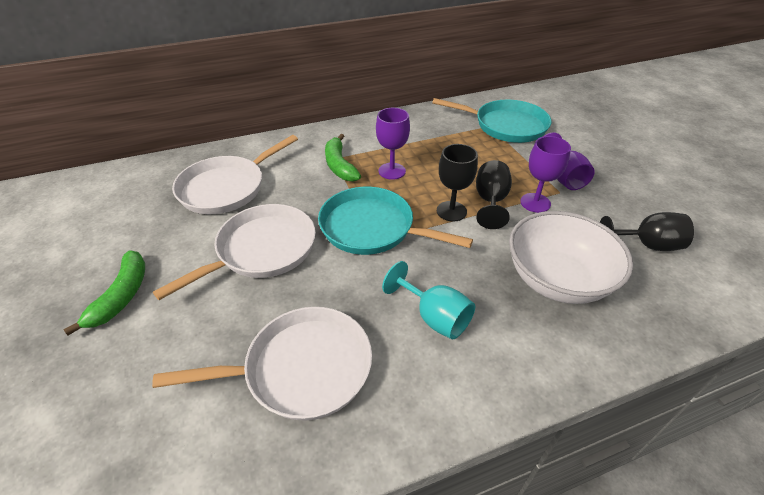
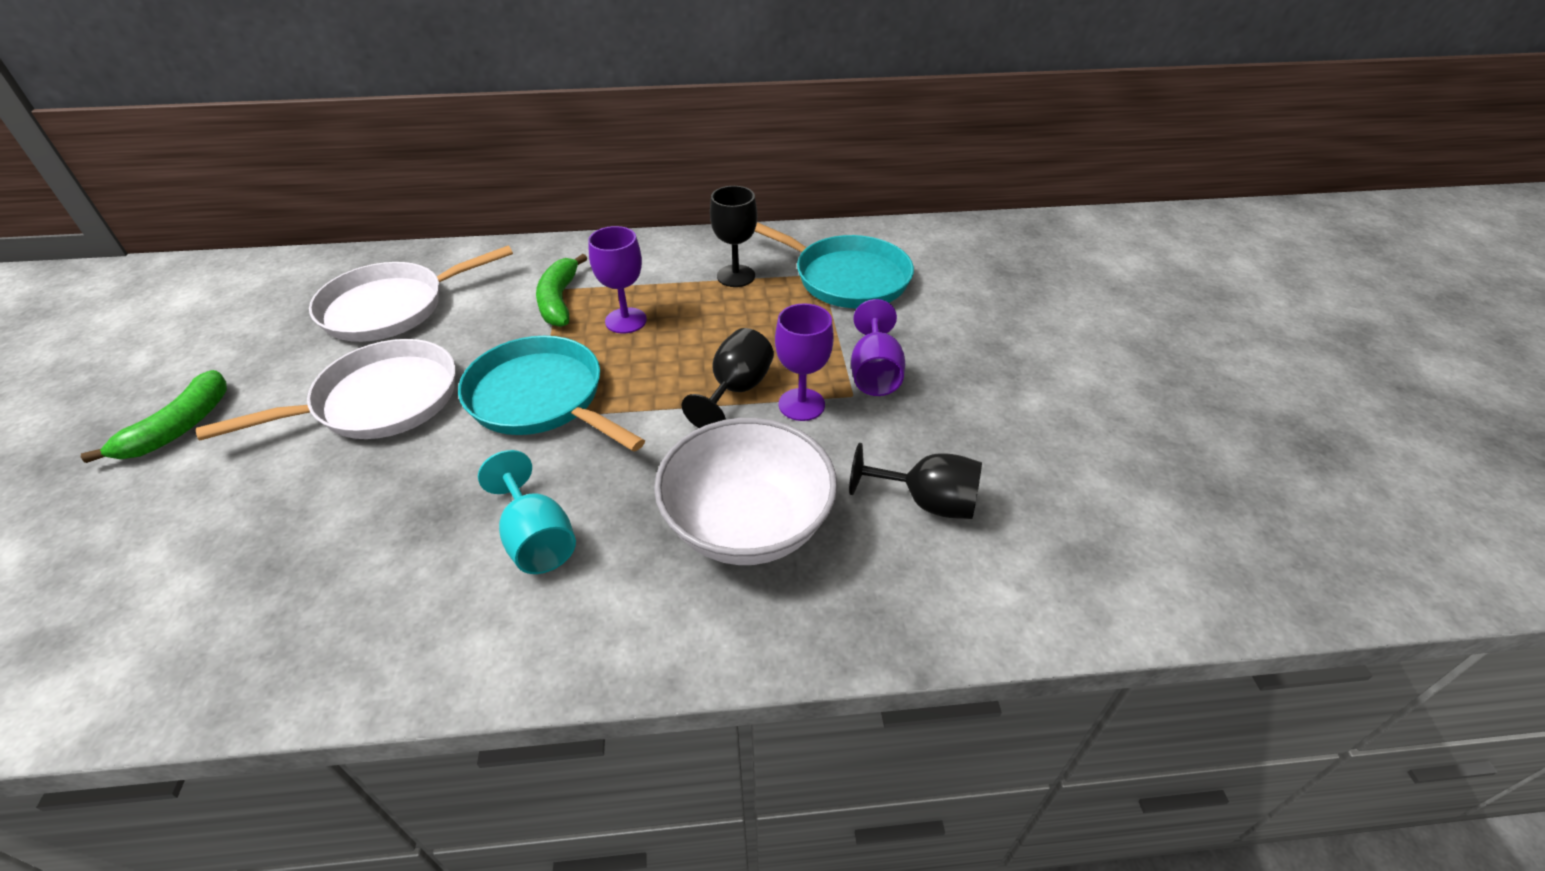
camera: 15 degrees right, 0 degrees up
white pan [152,307,372,421] -> none
black goblet [437,144,478,222] -> black goblet moved to [710,186,757,287]

